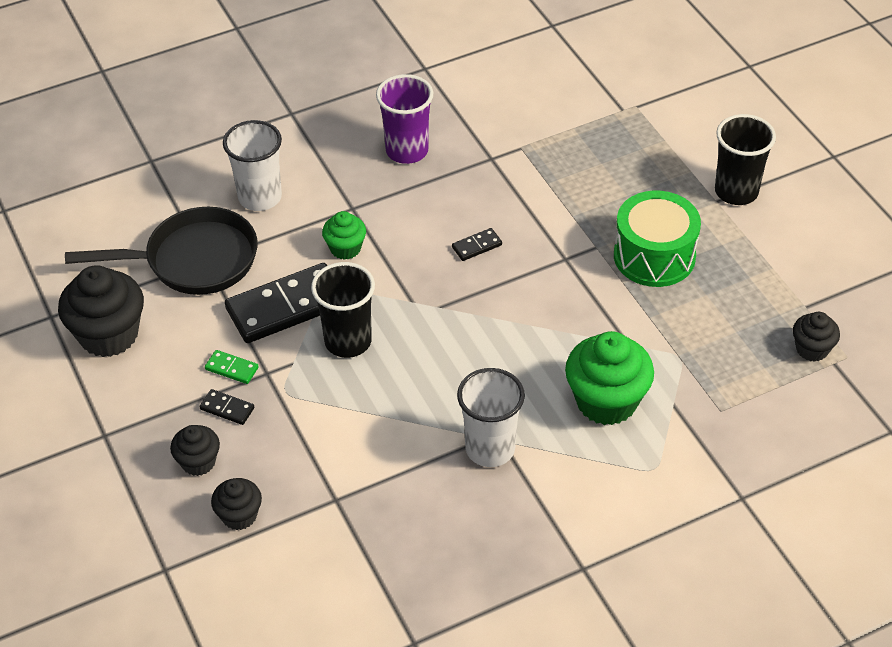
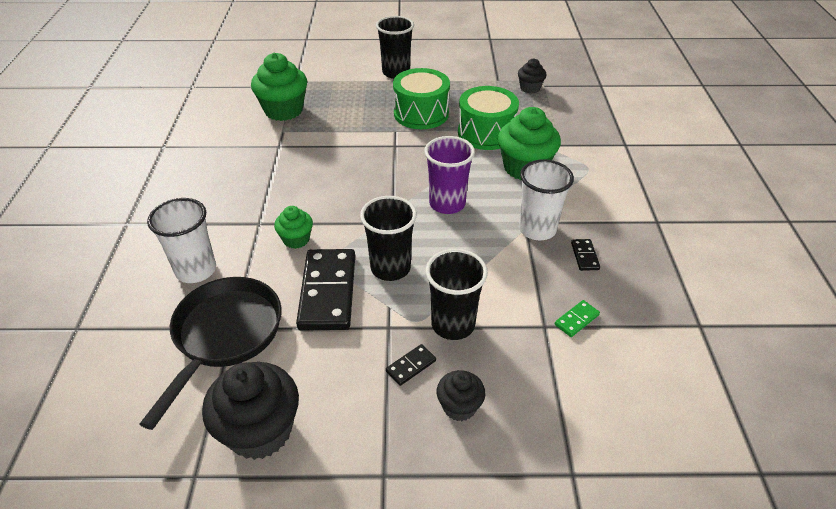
camera: 65 degrees left, 5 degrees down
green domino [205,350,259,384] -> green domino moved to [555,300,600,337]
black cupcake [211,478,262,530] -> none
purple cup [376,74,433,164] -> purple cup moved to [424,136,475,214]
black domino [452,228,502,261] -> black domino moved to [571,239,600,271]
none -> green cupcake [251,53,307,121]
none -> black cup [425,249,488,340]
none -> green drum [458,86,519,150]

